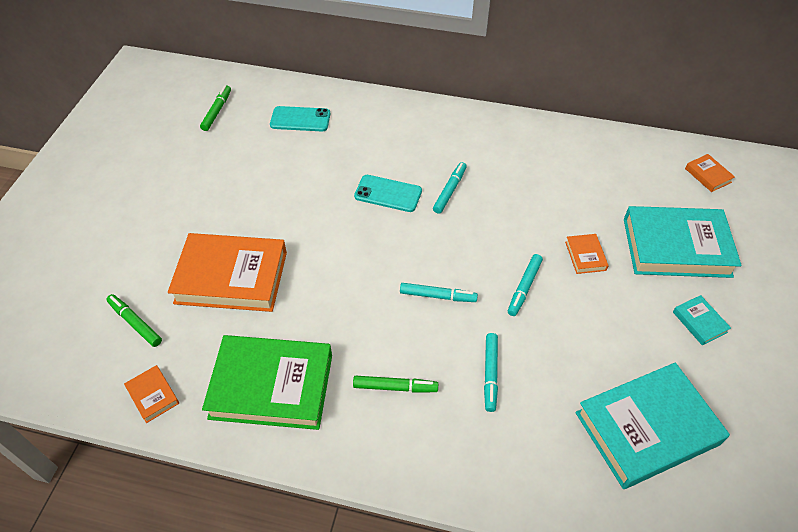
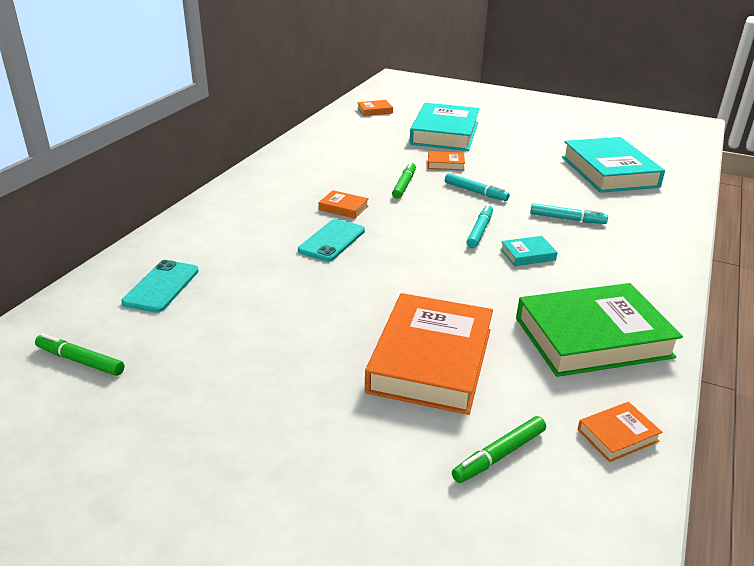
camera: 80 degrees left, 20 degrees down
green book [202,335,332,430] -> green book turned 60 degrees clockwise [516,283,683,377]
green marker [353,376,438,393] -> green marker moved to [392,162,416,199]
turquoise marker [433,162,467,214] -> orange book [319,190,369,219]
turquoise book [673,295,731,346] -> turquoise book moved to [500,236,558,266]

